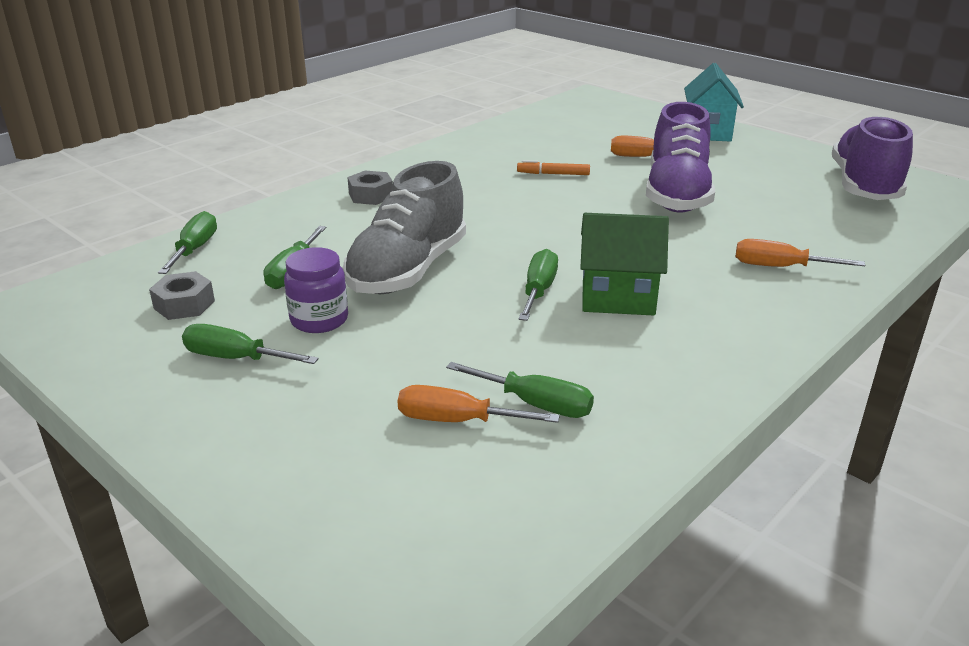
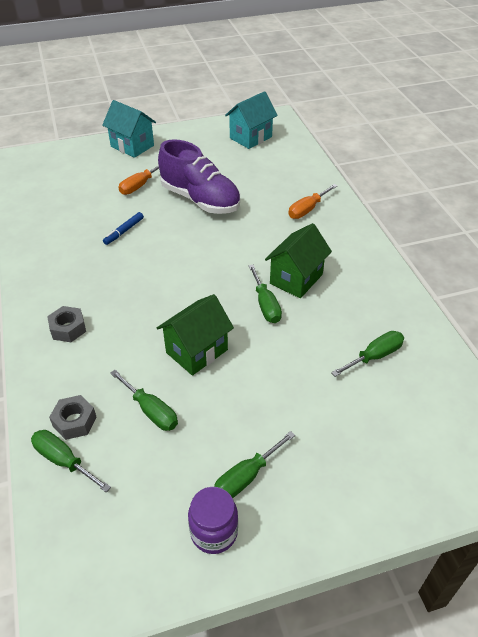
camera: 60 degrees left, 15 degrees up
grey nut [149,271,215,320] -> grey nut moved to [49,395,96,440]
purple jar [284,247,348,333] -> purple jar moved to [188,487,238,554]
grey shoe [343,161,466,294] -> green house [157,294,234,376]
orange screwdriver [398,385,560,423] -> none
orange marker [517,160,590,175] -> blue marker [103,212,144,245]
green screwdriver [519,249,558,321] -> green screwdriver turned 150 degrees counterclockwise [248,265,282,323]
purple shoe [832,115,913,200] -> turquoise house [225,91,278,149]

